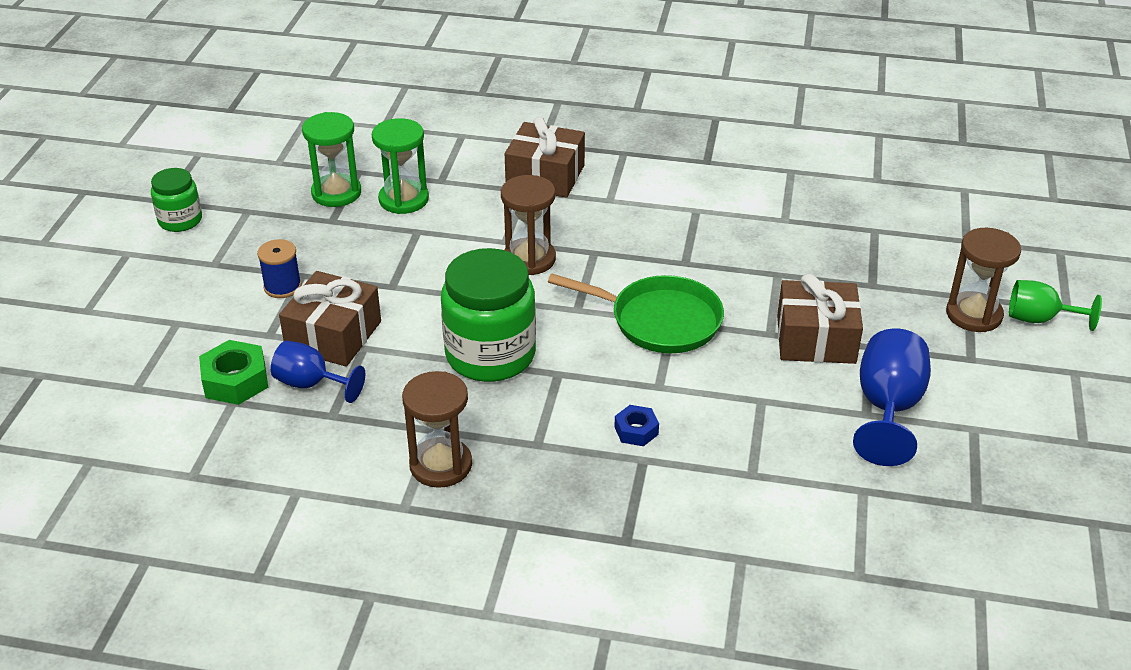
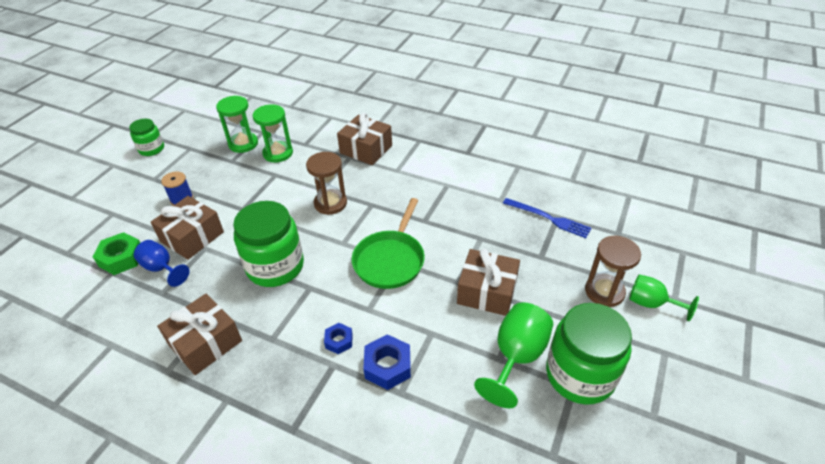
camera: 15 degrees right, 5 degrees up
brown hourglass [402,371,472,488] -> brown gift [157,294,242,375]
green pan [548,274,724,353] -> green pan turned 75 degrees clockwise [352,198,425,289]
blue goblet [853,328,931,466] -> green goblet [474,302,553,408]
none -> blue nut [363,334,411,390]
none -> blue fork [503,198,592,238]
none -> green jar [546,303,632,404]

